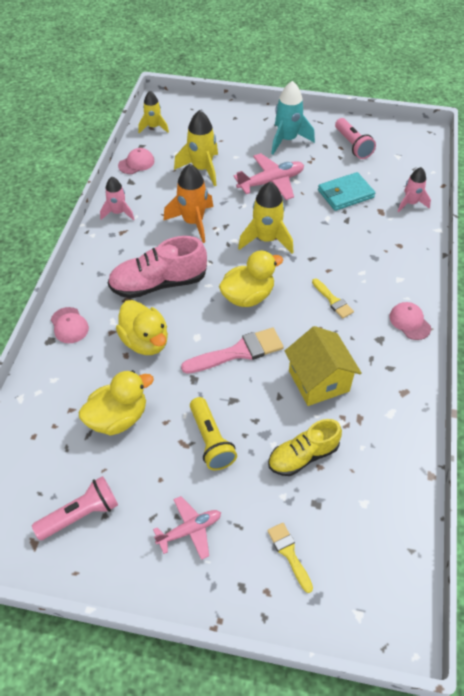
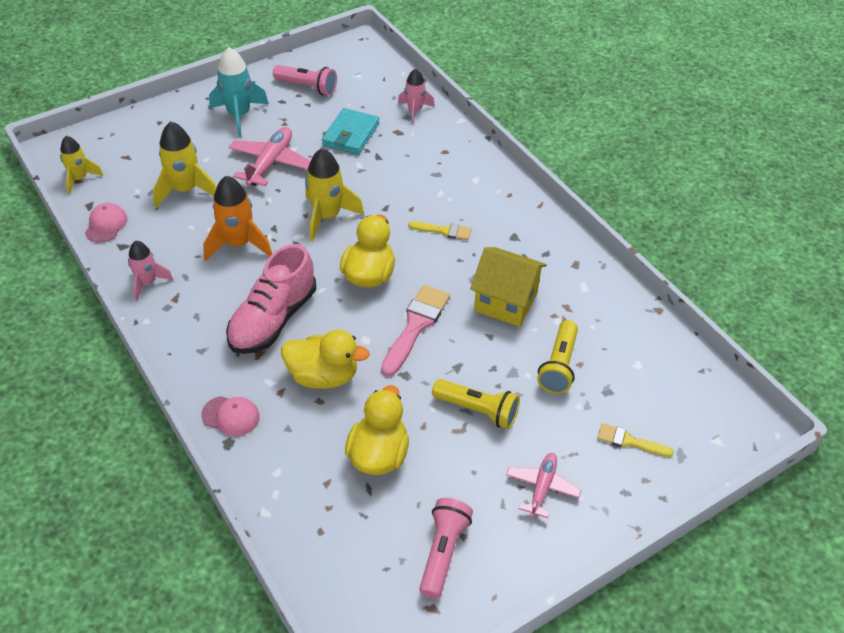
camera: 45 degrees left, 5 degrees down
yellow shoe [268,419,342,476] -> yellow flashlight [537,320,578,394]
pink cap [390,302,431,340] -> none

